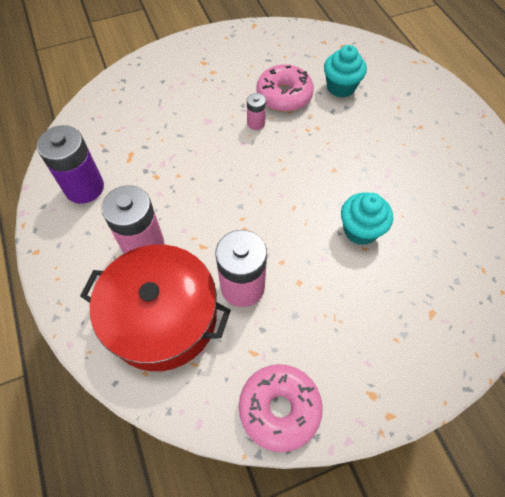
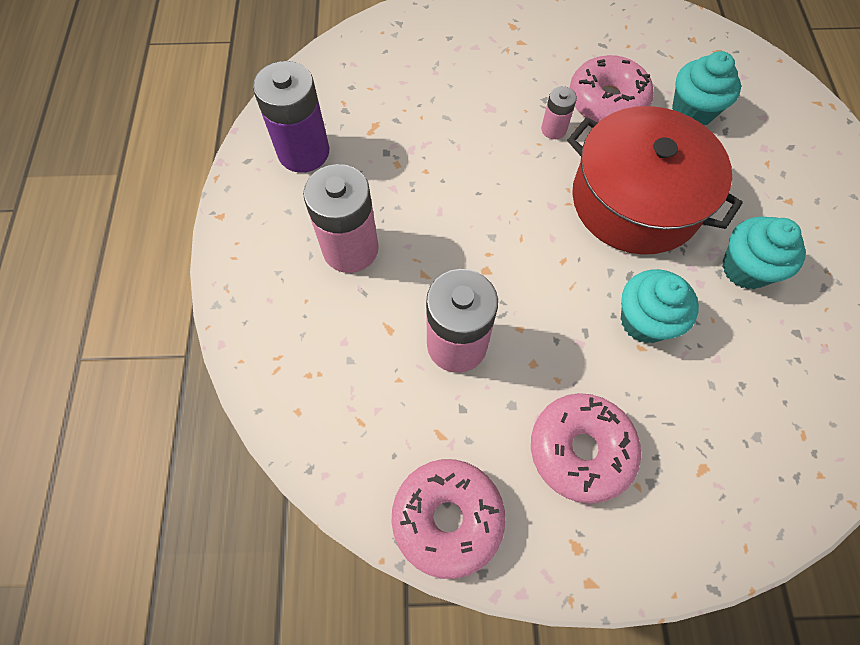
camera: 20 degrees right, 5 degrees up
red pot [80,245,231,371] -> red pot moved to [567,106,743,255]
none -> pink donut [531,393,641,504]
none -> turquoise cupcake [722,216,806,289]

